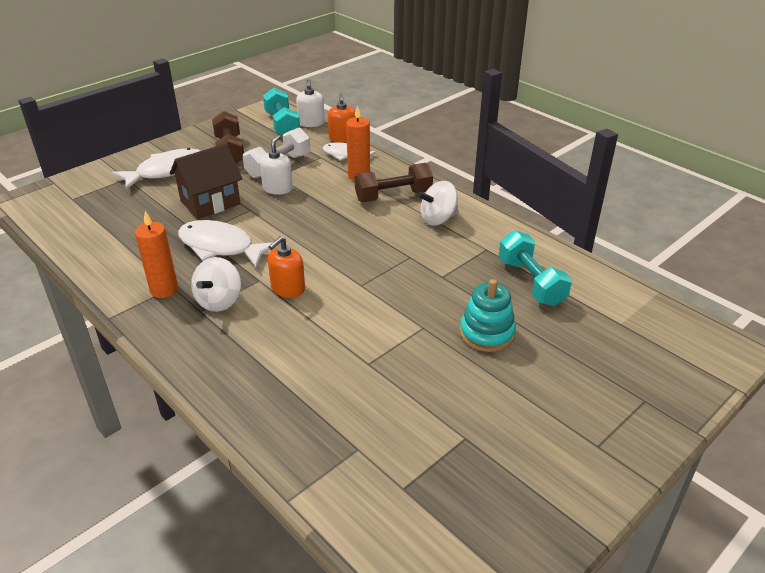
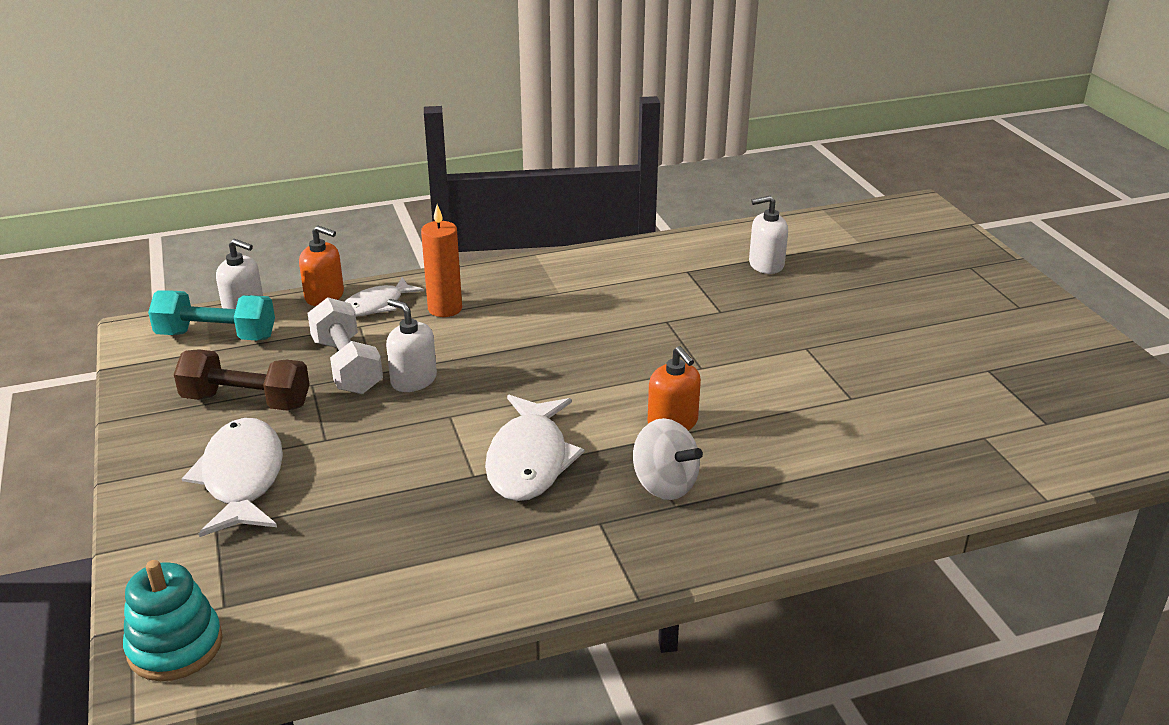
camera: 65 degrees left, 5 degrees down
orange candle [135,211,178,298] -> none
brown house [170,143,242,219] -> none
white fish [178,220,280,268] -> white fish turned 45 degrees counterclockwise [485,395,584,501]
brown dumbbell [355,163,433,202] -> none
white spinning top [417,181,459,225] -> none
turquoise stacking toy [460,279,516,352] -> turquoise stacking toy moved to [123,560,223,681]
turquoise dumbbell [498,230,572,306] -> white soap dispenser [749,196,788,274]

